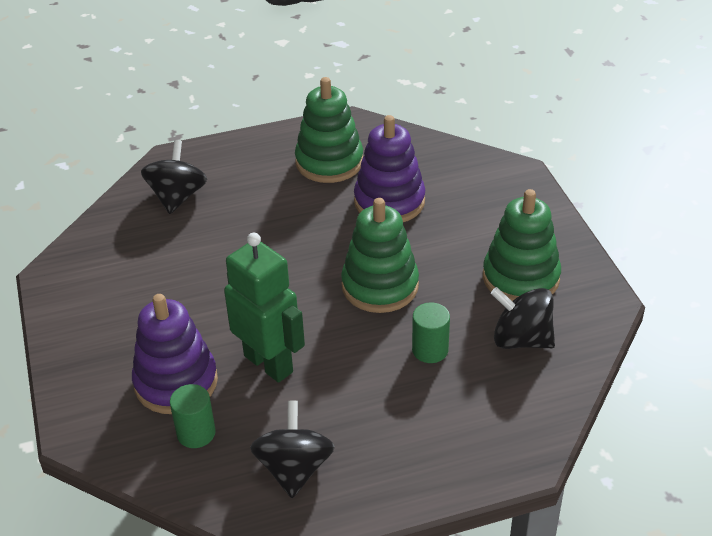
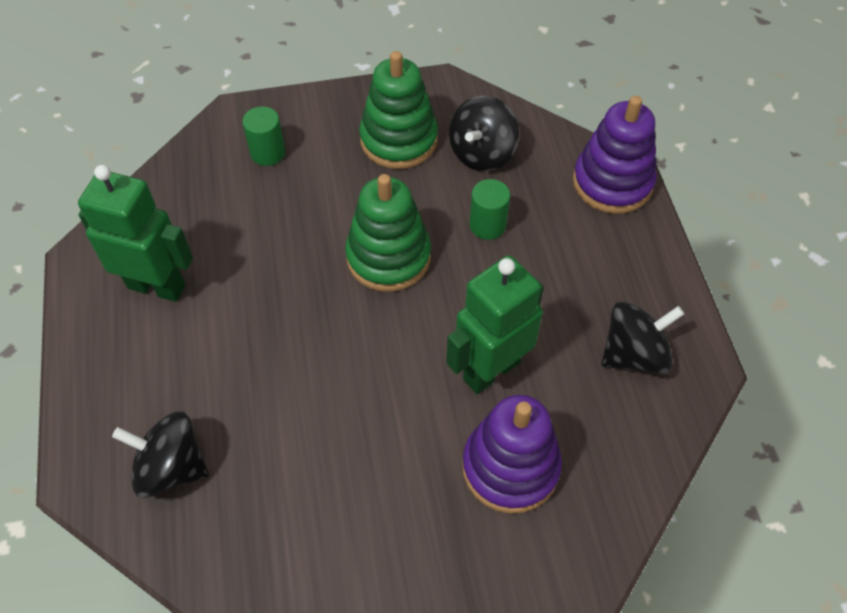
camera: 85 degrees left, 15 degrees up
green cylinder [170,384,215,448] -> green cylinder moved to [242,106,285,166]
black spinning top [250,401,335,498] -> black spinning top turned 150 degrees clockwise [602,302,684,375]
green stacking toy [295,77,363,183] -> green robot [78,165,193,302]
purple stacking toy [354,115,425,222] -> purple stacking toy moved to [573,96,657,214]

